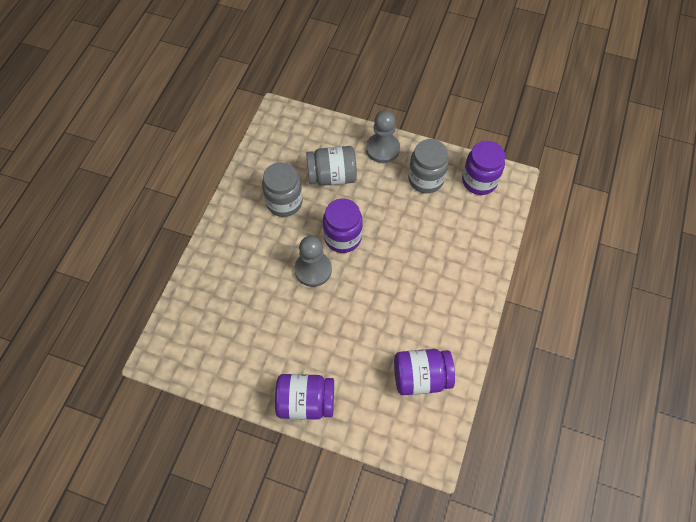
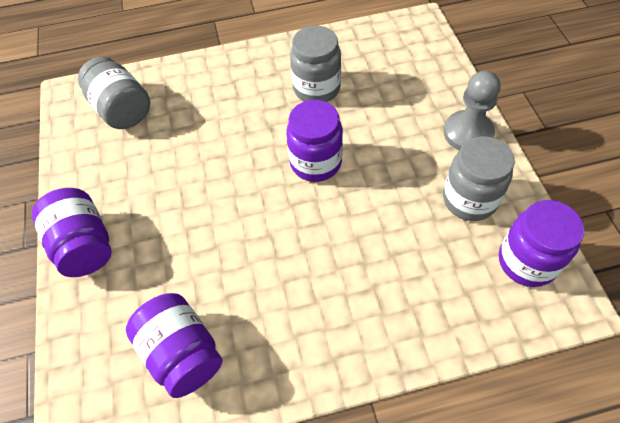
camera: 60 degrees right, 5 degrees down
grey pawn [295,236,332,287] -> none
grey jar [306,146,357,186] -> grey jar moved to [78,57,150,129]

